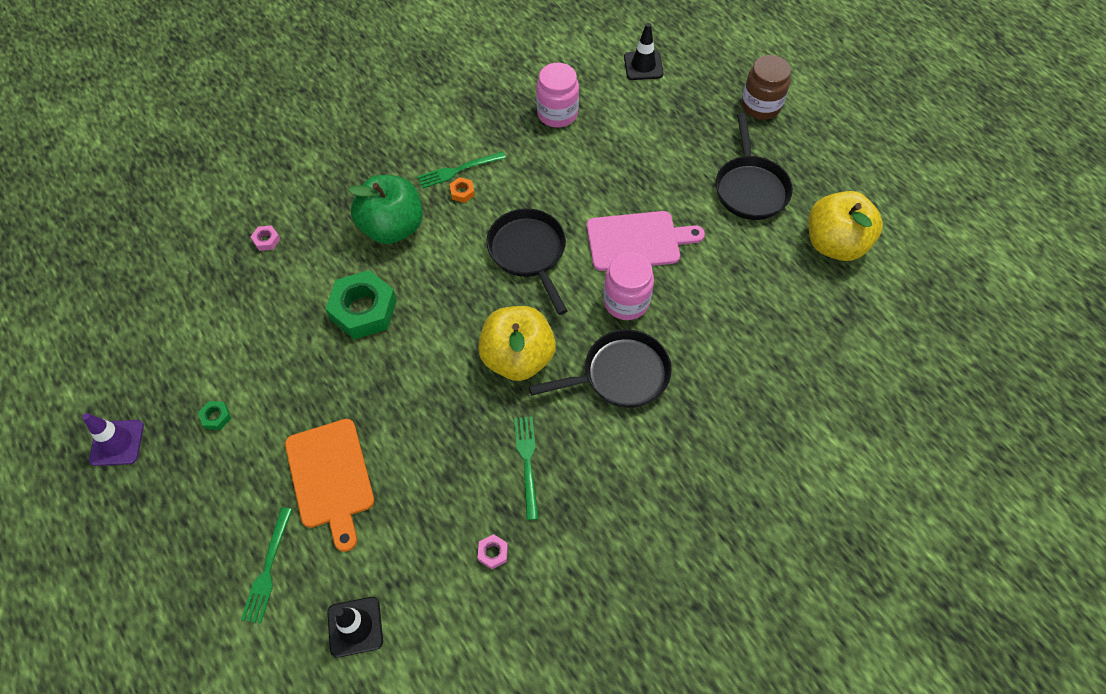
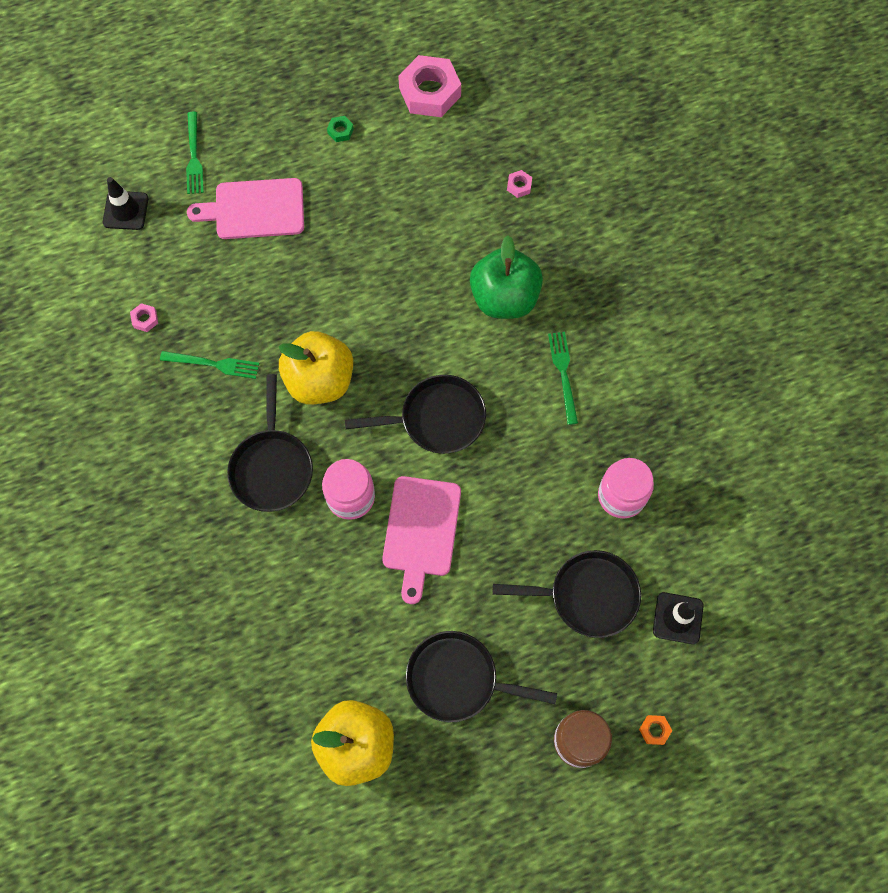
camera: 105 degrees right, 10 degrees up
purple traffic cone [82,413,144,466] -> none
green fork [241,507,292,624] -> green fork turned 120 degrees counterclockwise [186,112,204,194]
orange cutting board [285,419,374,552] -> pink cutting board [187,178,304,239]
green nut [325,270,397,339] -> none
orange nut [450,177,475,203] -> orange nut moved to [639,715,672,745]
none -> pink nut [398,55,461,117]
none -> black pan [493,550,641,638]

